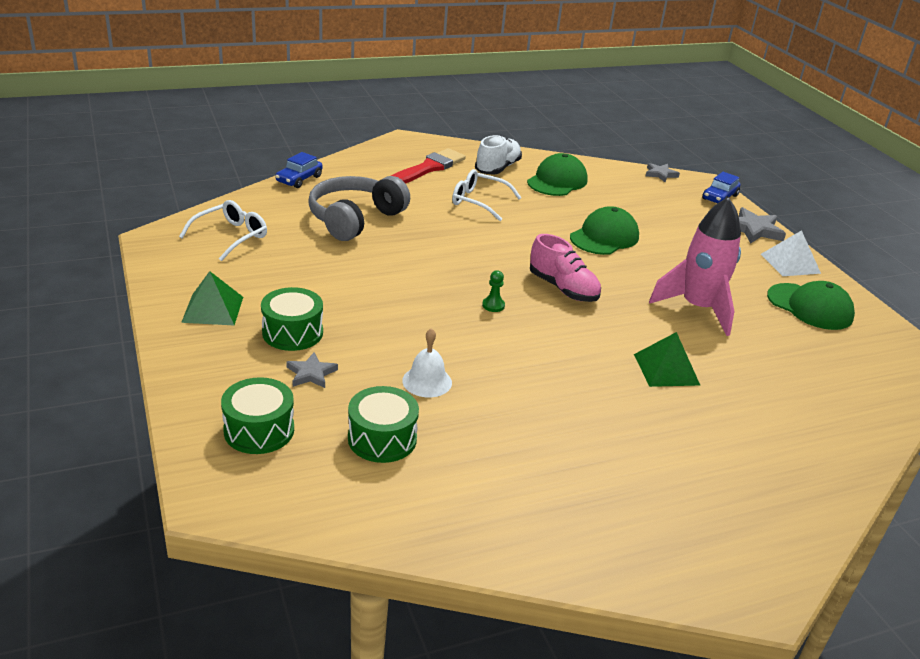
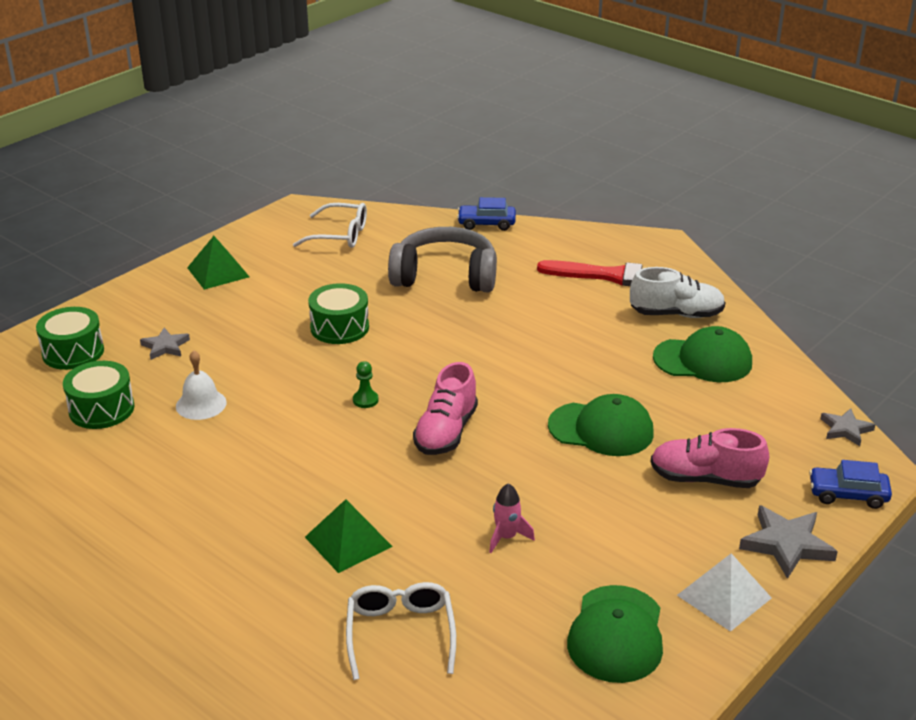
camera: 65 degrees right, 0 degrees up
green drum [261,287,323,351] -> green drum moved to [308,283,369,344]
white glasses [452,169,522,221] -> white glasses moved to [346,582,456,680]
pink rocket [649,197,741,336] -> pink rocket [489,483,535,553], size x0.43
none -> pink shoe [651,428,769,488]

